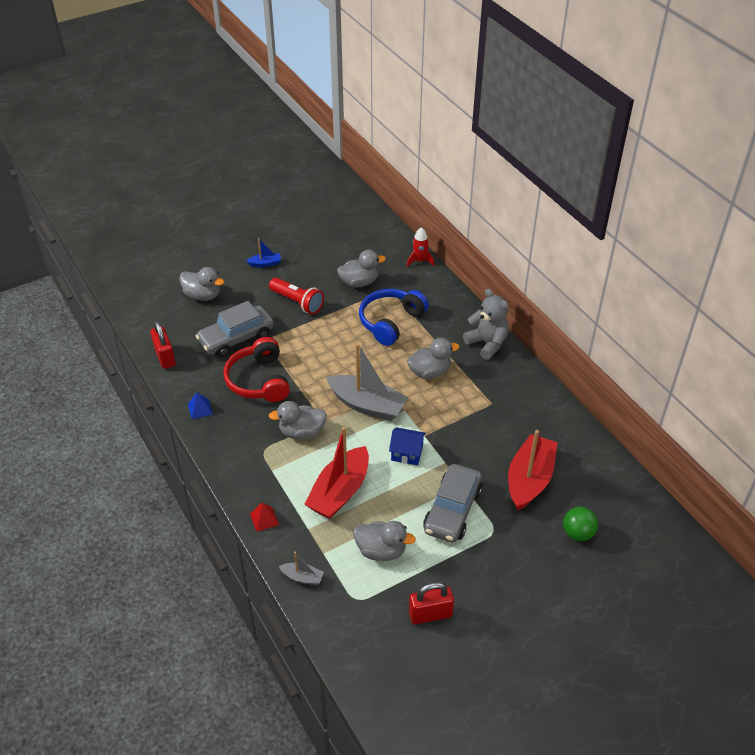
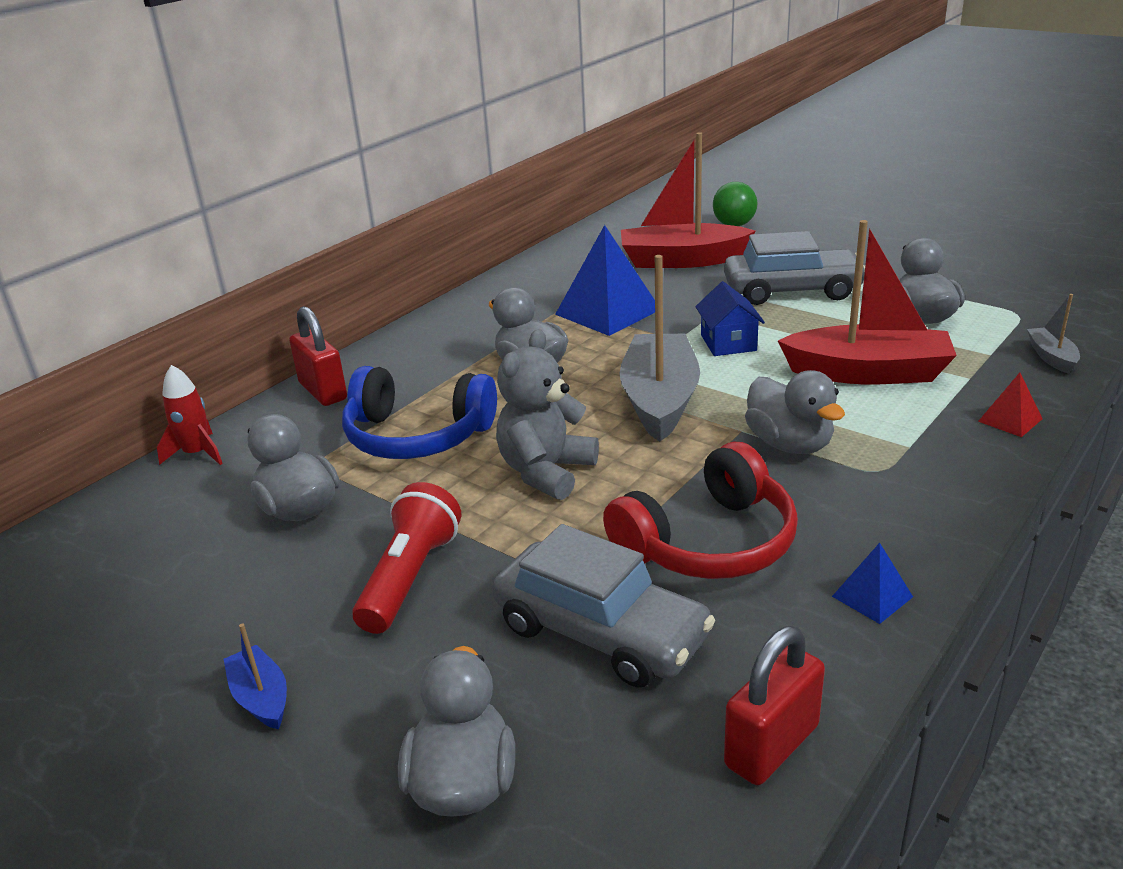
camera: 110 degrees left, 15 degrees down
red padlock [409,582,454,625] -> red padlock moved to [289,306,347,406]
grey teddy bear [463,288,509,360] -> grey teddy bear moved to [496,329,599,500]
none -> blue pyramid [555,225,655,336]

